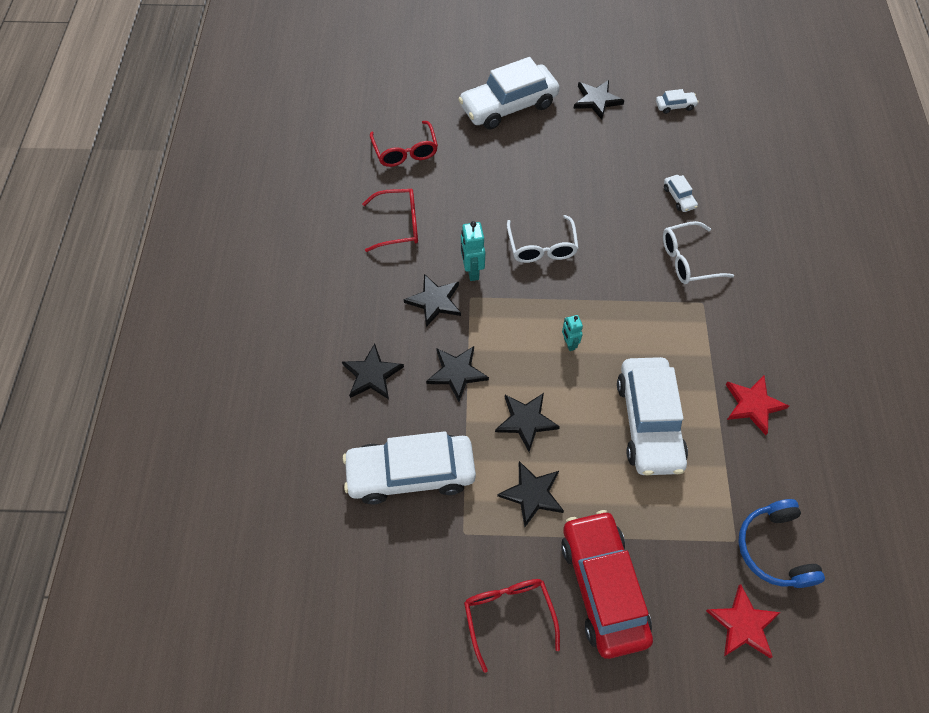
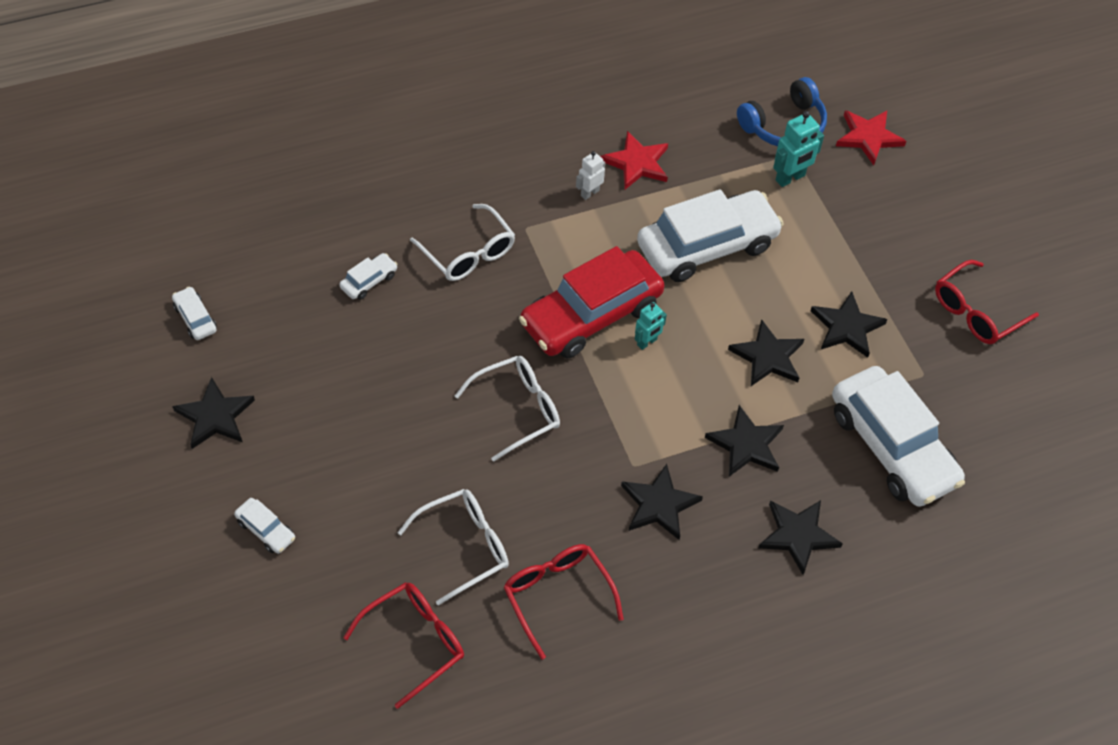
camera: 115 degrees left, 5 degrees down
white car [458,57,559,129] -> white car [234,498,295,554], size x0.41
turquoise robot [461,221,485,281] -> turquoise robot moved to [773,111,824,187]
red car [561,510,653,659] -> red car moved to [519,246,664,358]
none -> white glasses [398,489,509,606]
none -> white robot [576,151,605,200]

